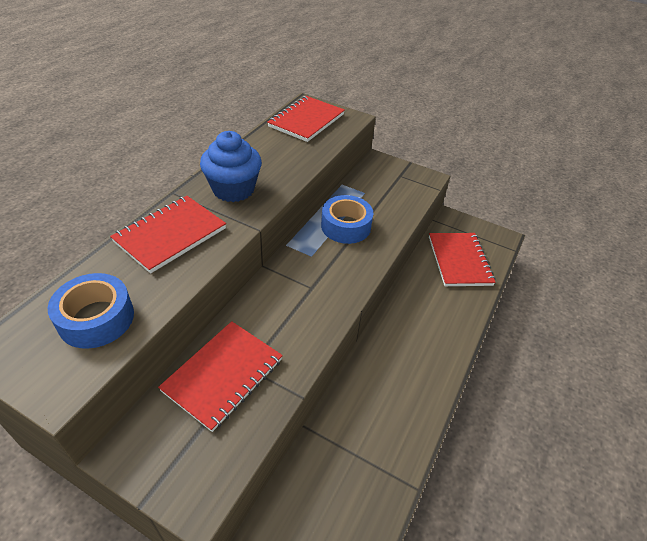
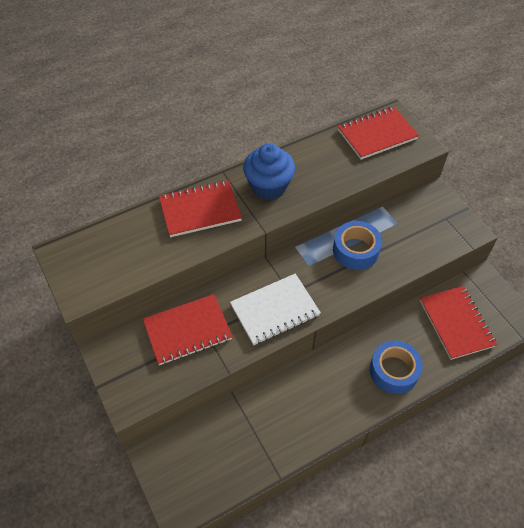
camera: 35 degrees right, 10 degrees up
blue tape [48,273,134,349] -> blue tape moved to [370,340,423,394]
red notebook [429,233,496,286] -> red notebook turned 45 degrees counterclockwise [420,286,497,360]
none -> white notebook [230,273,321,345]

